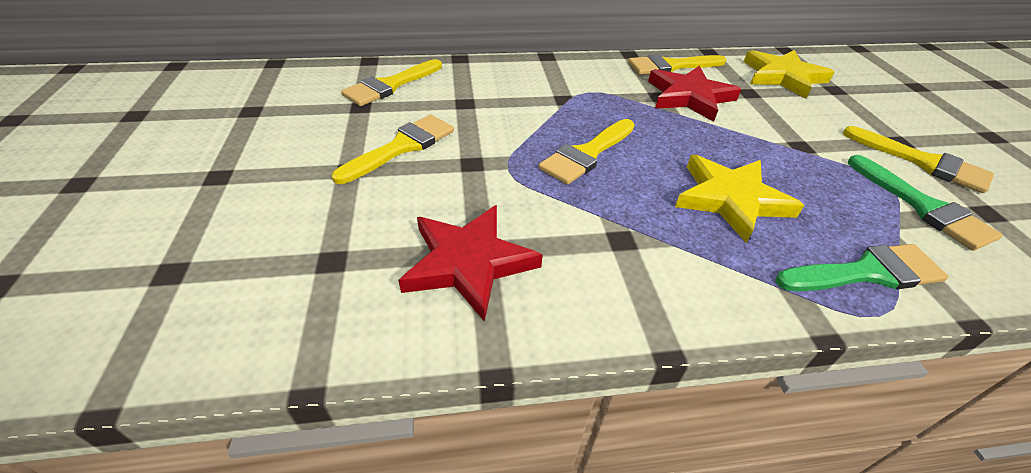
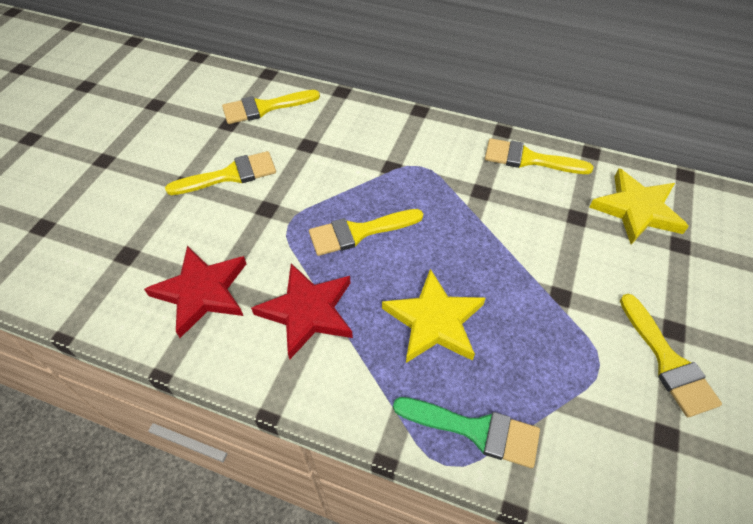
camera: 30 degrees right, 10 degrees up
red star [648,66,741,122] -> red star moved to [251,263,353,359]
green brush [848,155,1003,251] -> none

